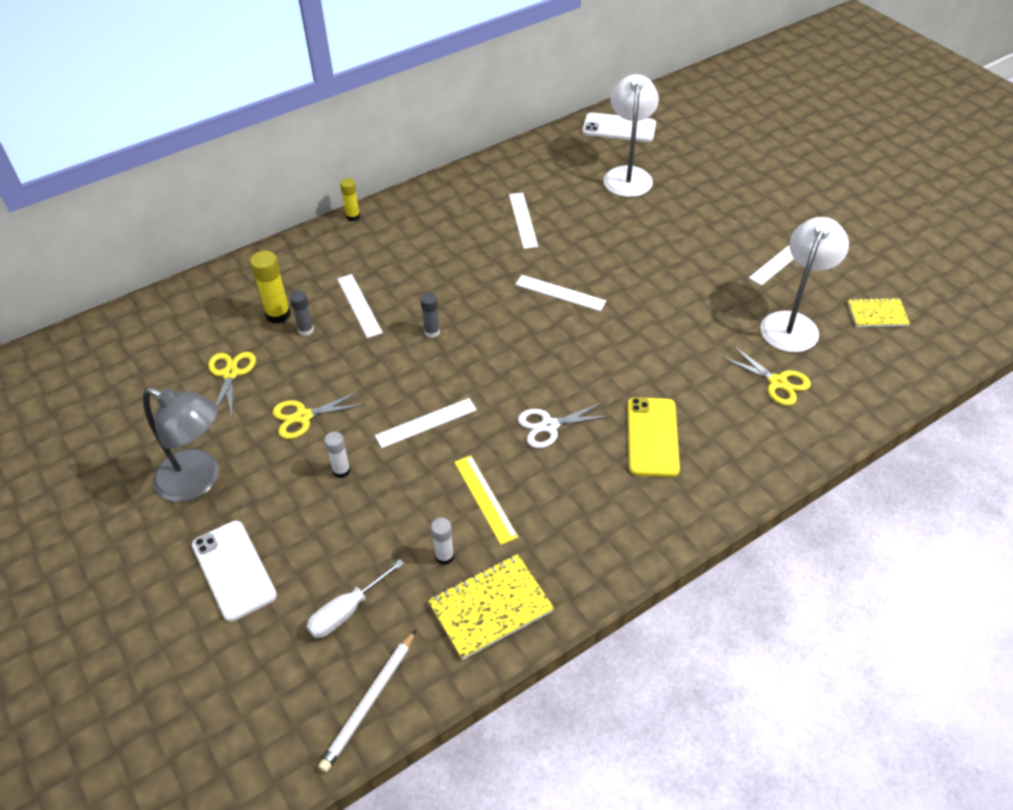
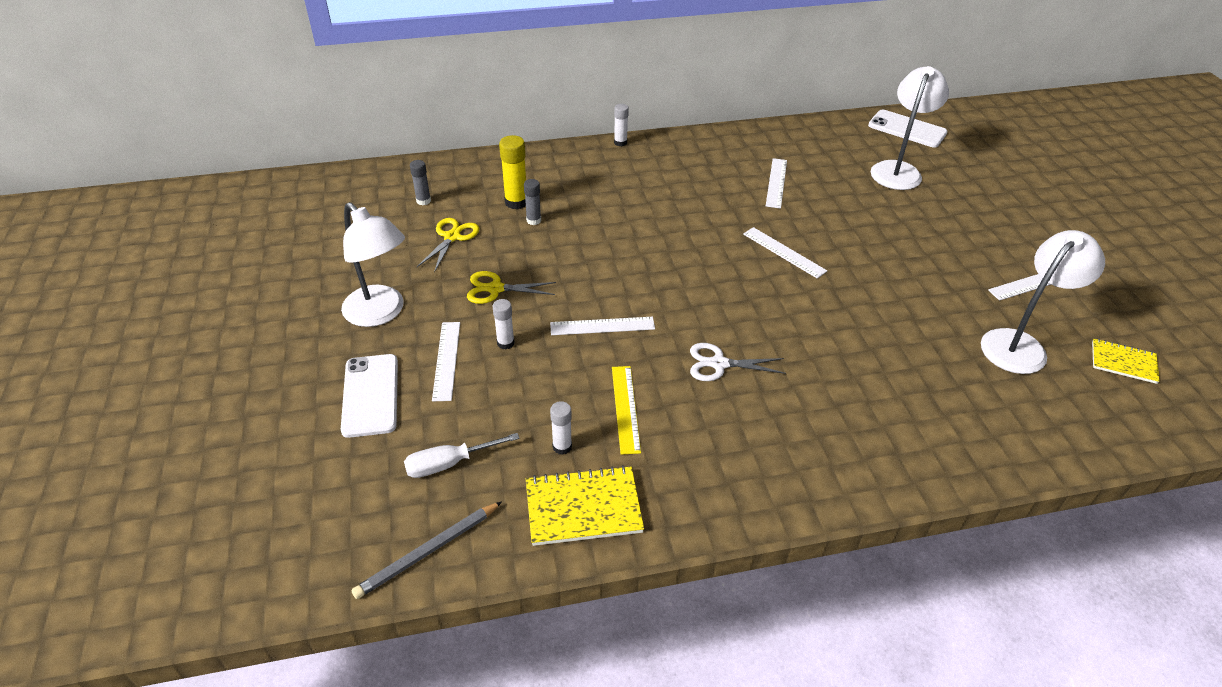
camera: 20 degrees right, 5 degrees down
grey lamp [143,387,219,502] -> white lamp [341,202,405,327]
white pencil [318,630,416,772] -> grey pencil [352,502,502,599]
white ruler [337,274,383,338] -> white ruler moved to [432,322,460,401]
yellow glue stick [340,178,360,221] -> white glue stick [614,104,629,146]
grey glue stick [420,293,440,338] -> grey glue stick moved to [410,160,431,206]
yellow phone [628,397,680,477] -> none
yellow scissors [722,346,811,406] -> none

